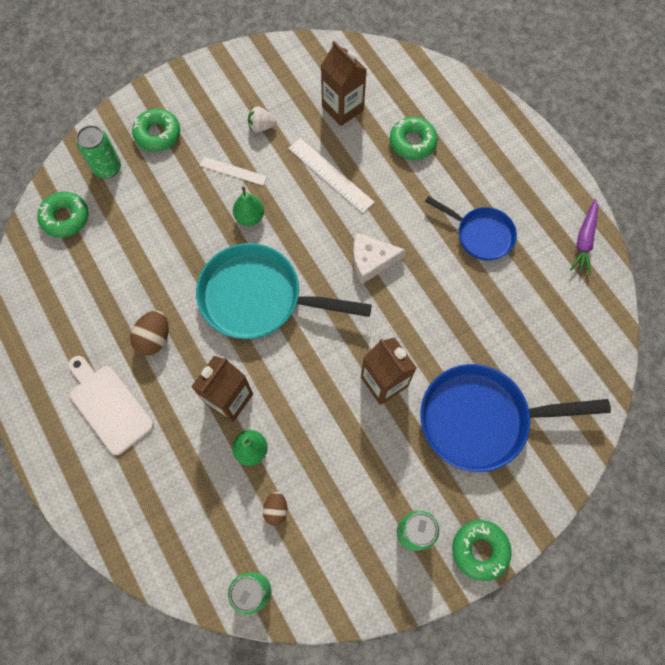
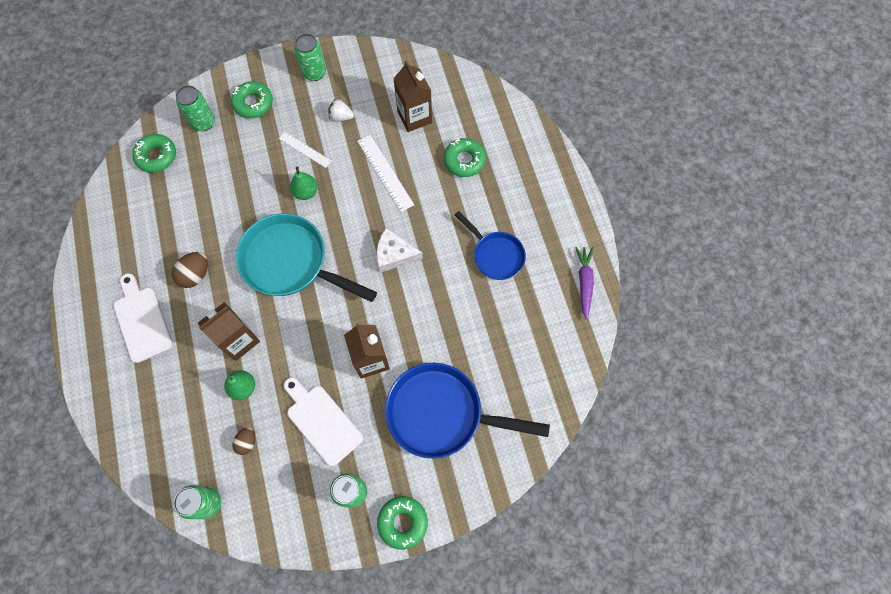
camera: 15 degrees right, 0 degrees up
purple carrot [570,199,598,275] -> purple carrot turned 150 degrees clockwise [575,247,594,320]
none -> white cutting board [284,377,363,466]
none -> green can [294,34,326,81]

